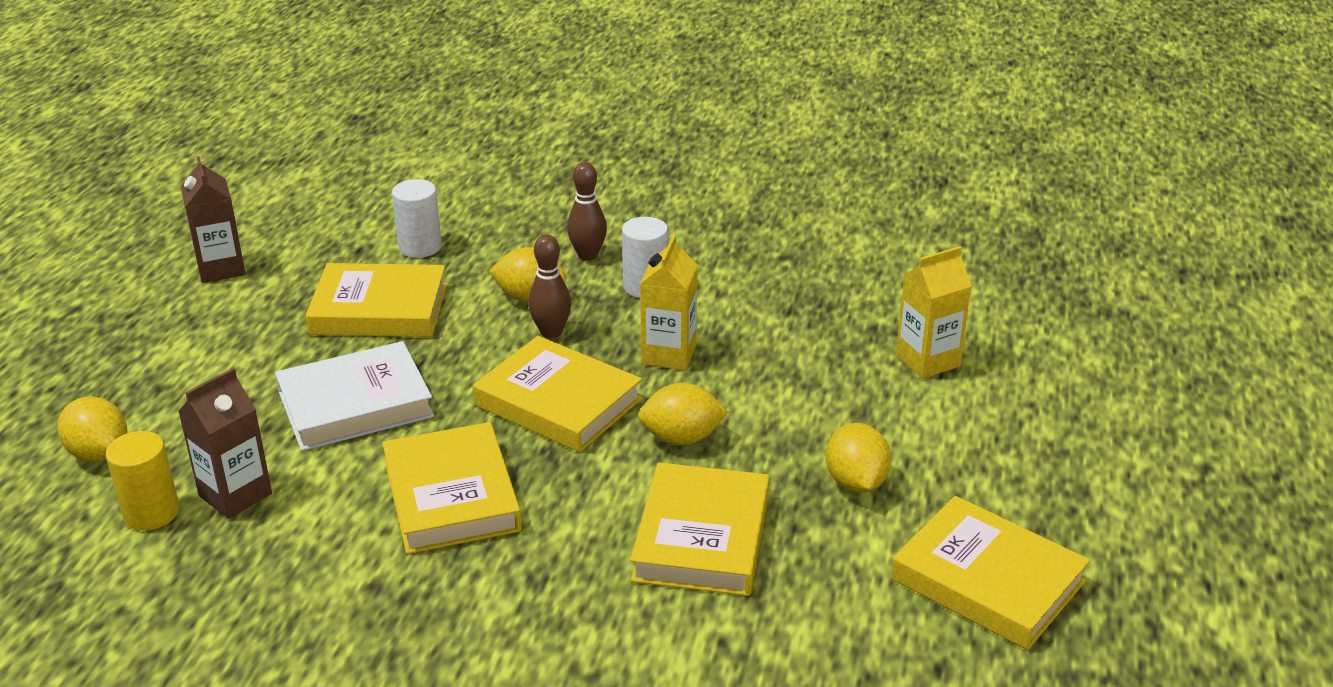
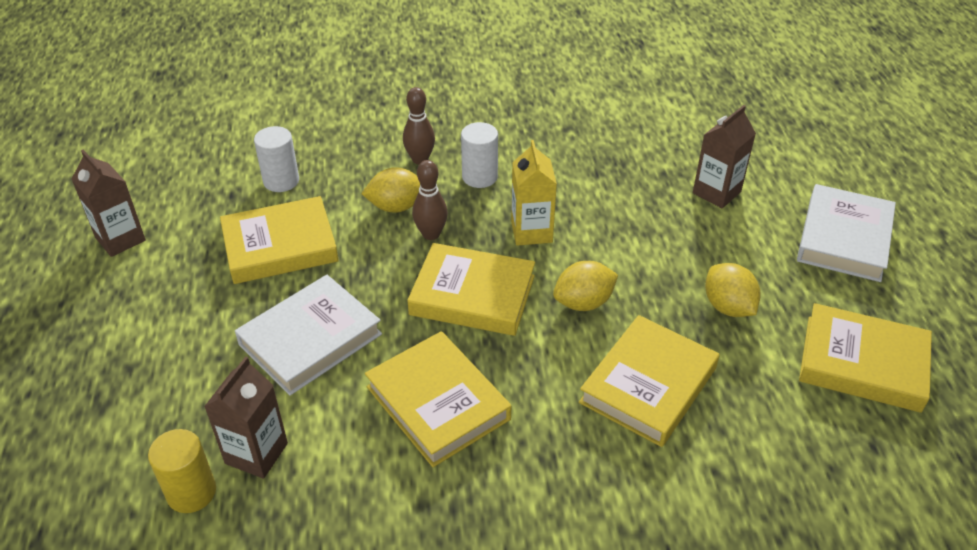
camera: 20 degrees left, 10 degrees up
yellow lemon [57,397,127,462] -> none
yellow book [630,462,769,596] -> yellow book turned 45 degrees clockwise [579,315,719,447]
yellow carton [896,246,972,379] -> brown carton [693,105,756,208]
none -> white book [797,184,896,282]

